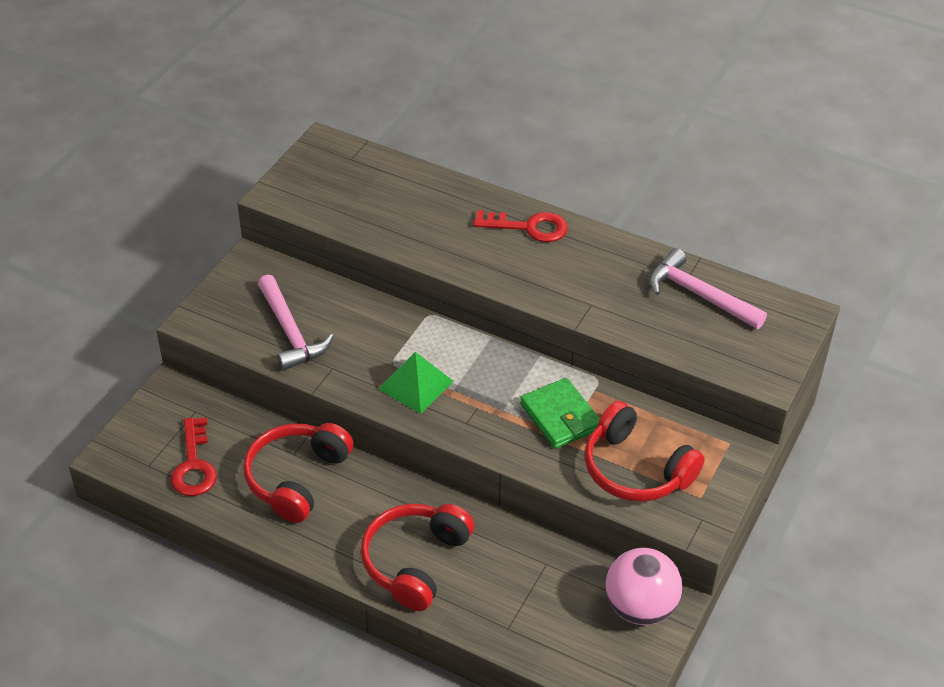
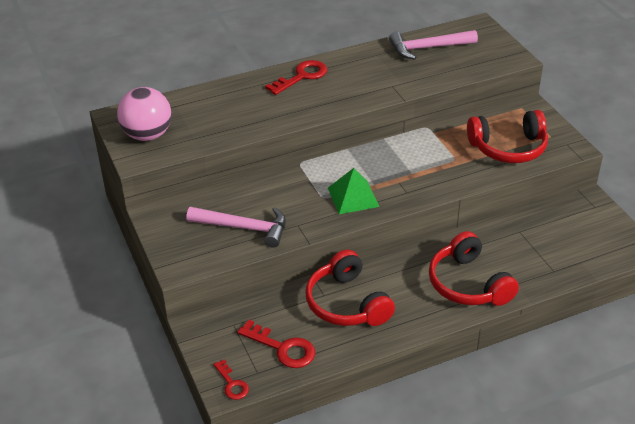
camera: 50 degrees left, 5 degrees down
green wallet [520,378,600,449] -> none
pink ball [605,548,682,625] -> pink ball moved to [117,87,171,141]
none -> red key [213,359,249,400]

